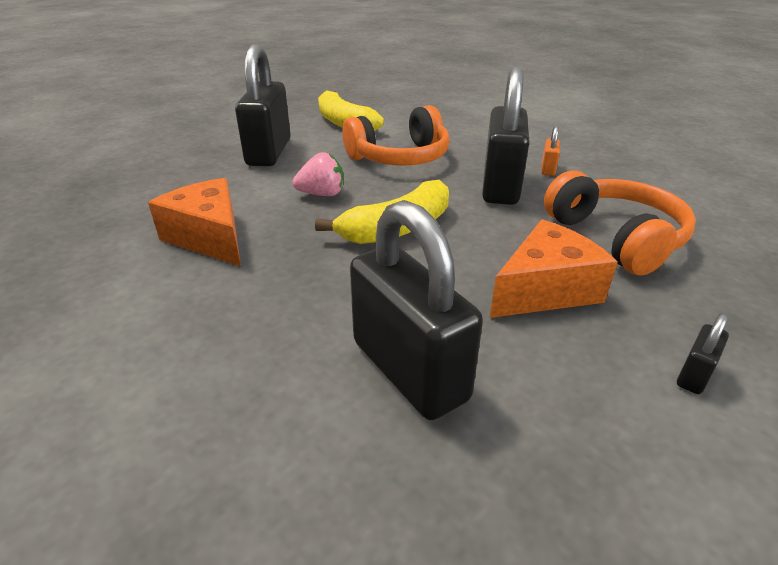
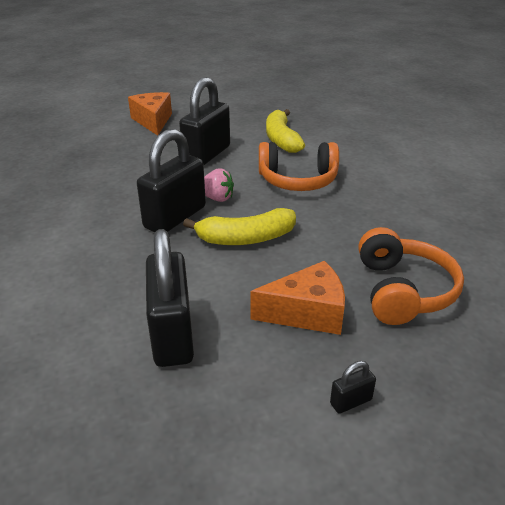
camera: 25 degrees right, 0 degrees up
orange cheese [148,178,241,266] -> orange cheese moved to [128,92,172,136]
black padlock [482,67,530,205] -> black padlock moved to [137,129,206,232]
orange padlock [541,125,560,176] -> none

